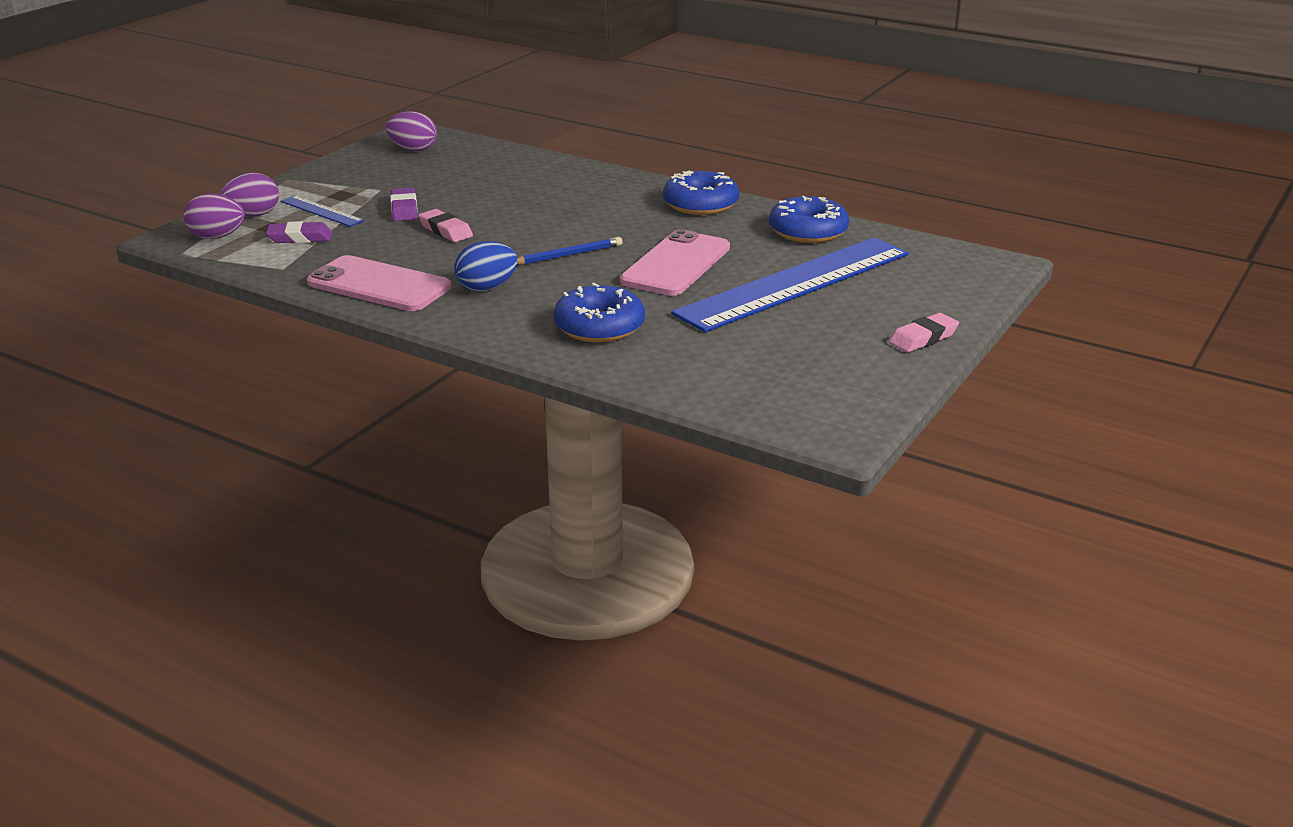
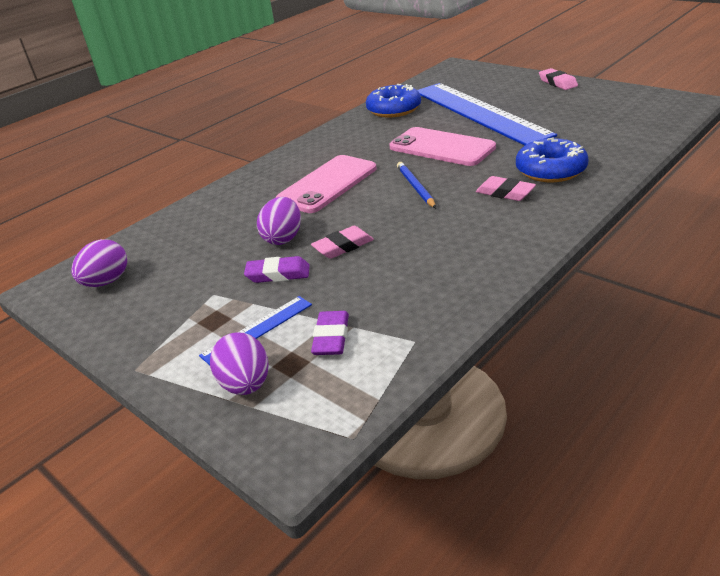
camera: 75 degrees left, 5 degrees up
purple egg [183,193,245,239] -> purple egg moved to [257,197,301,245]
pink phone [307,255,451,311] -> pink phone moved to [276,155,377,213]
blue egg [454,241,518,292] -> none
blue donut [663,171,739,215] -> none
none -> pink eraser [476,176,536,201]

